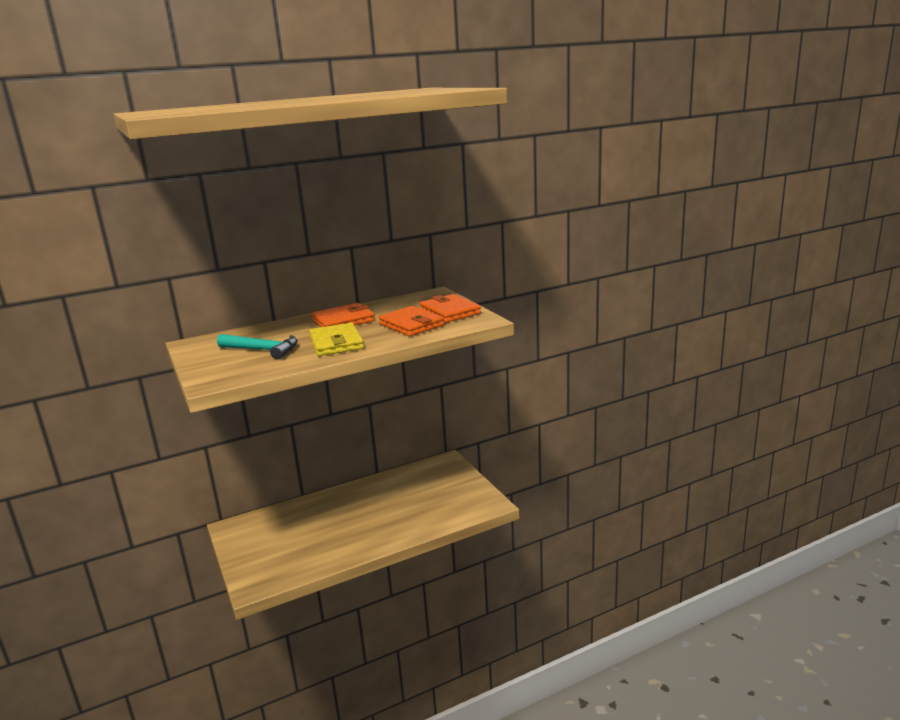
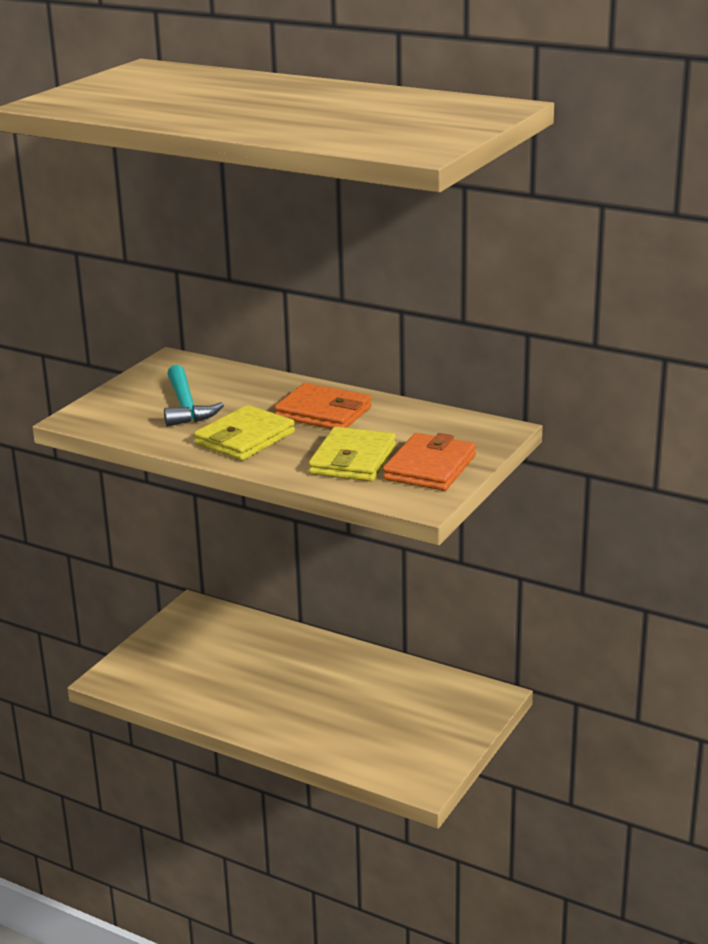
camera: 55 degrees right, 5 degrees up
orange wallet [378,306,444,336] -> yellow wallet [309,427,396,481]

